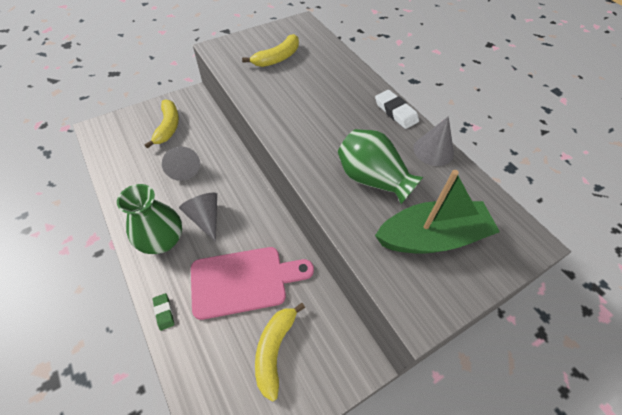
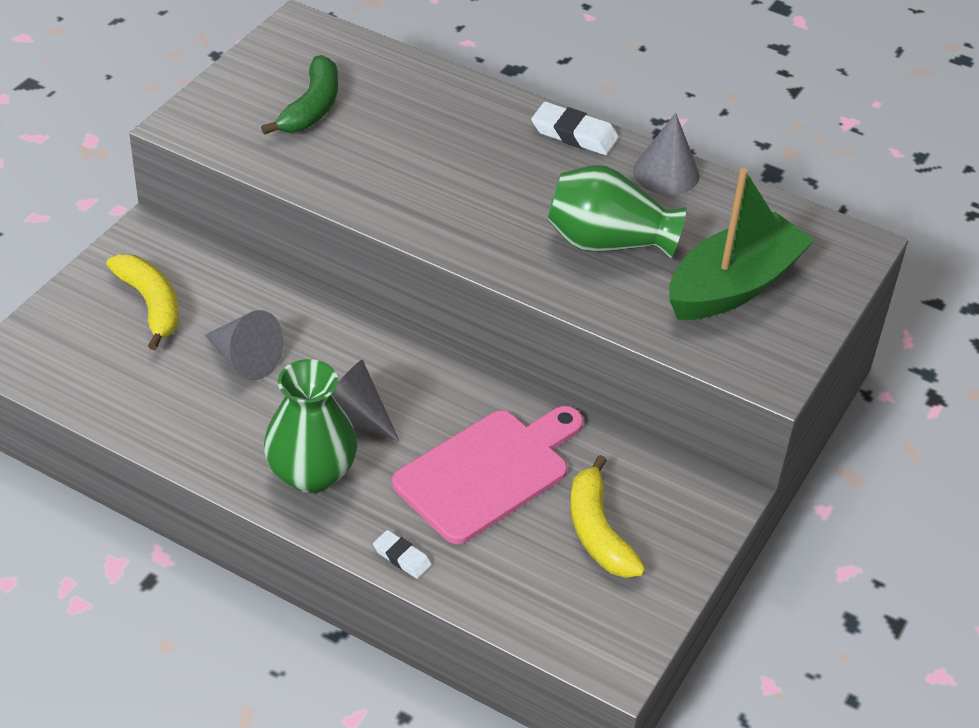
camera: 30 degrees left, 10 degrees down
green eraser [153,293,174,331] -> white eraser [373,530,432,579]
yellow banana [242,34,299,67] -> green banana [261,55,338,135]

